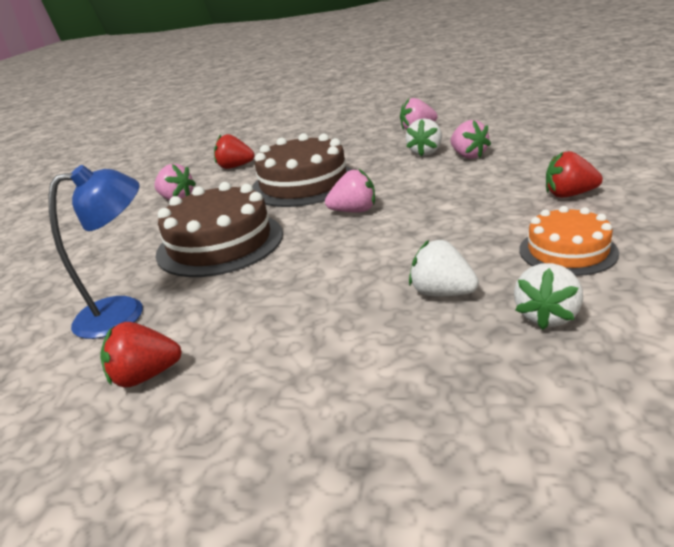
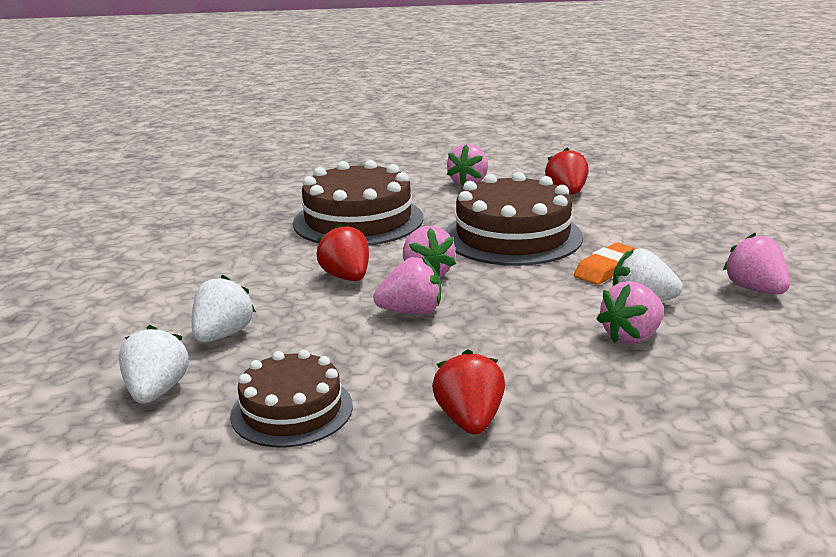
camera: 75 degrees right, 5 degrees down
blue lamp [48,165,143,339] -> none
red strawberry [100,322,182,388] -> red strawberry moved to [317,223,369,281]
white strawberry [514,263,583,330] -> white strawberry turned 75 degrees clockwise [119,325,189,404]
orange cake [519,206,619,276] -> brown cake [230,350,353,448]
none -> pink strawberry [373,257,441,315]
none -> orange eraser [574,243,637,285]

